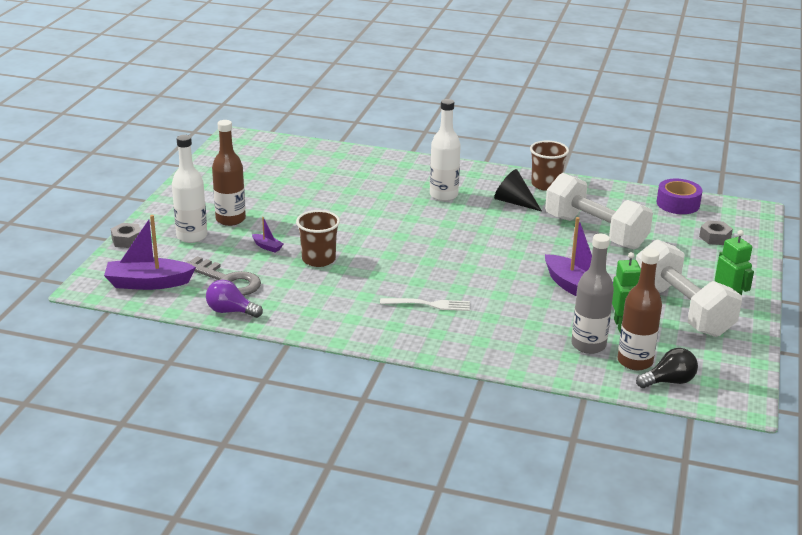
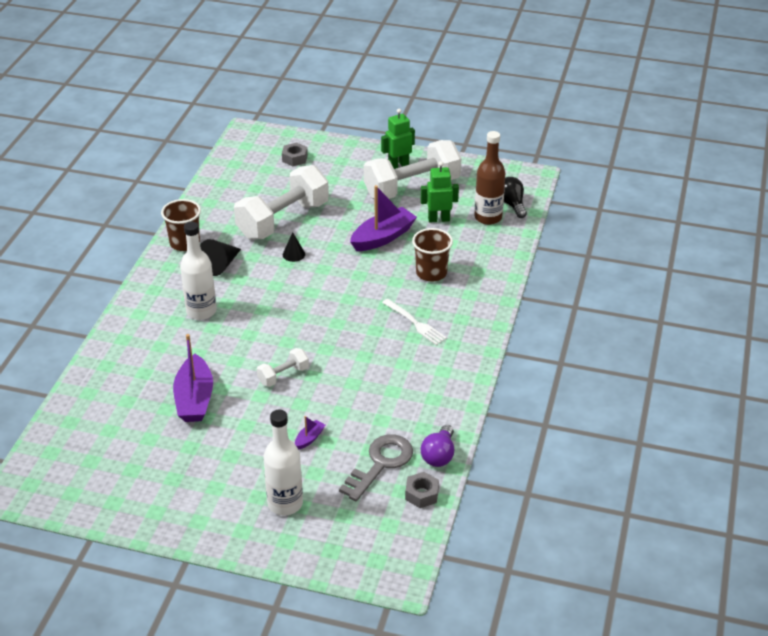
camera: 90 degrees left, 10 degrees up
purple boat [104,215,196,290] -> purple boat moved to [173,334,213,422]
grey nut [111,223,141,248] -> grey nut moved to [405,472,439,508]
brown bottle [212,120,246,226] -> none
brown cup [296,210,340,267] -> brown cup moved to [412,228,453,281]
white fork [380,298,470,311] -> white fork turned 135 degrees clockwise [382,299,447,345]
grey bottle [571,234,614,354] -> none
purple tape [657,179,702,214] -> none
none -> white dumbbell [257,348,309,387]
none -> black cone [283,232,305,262]

